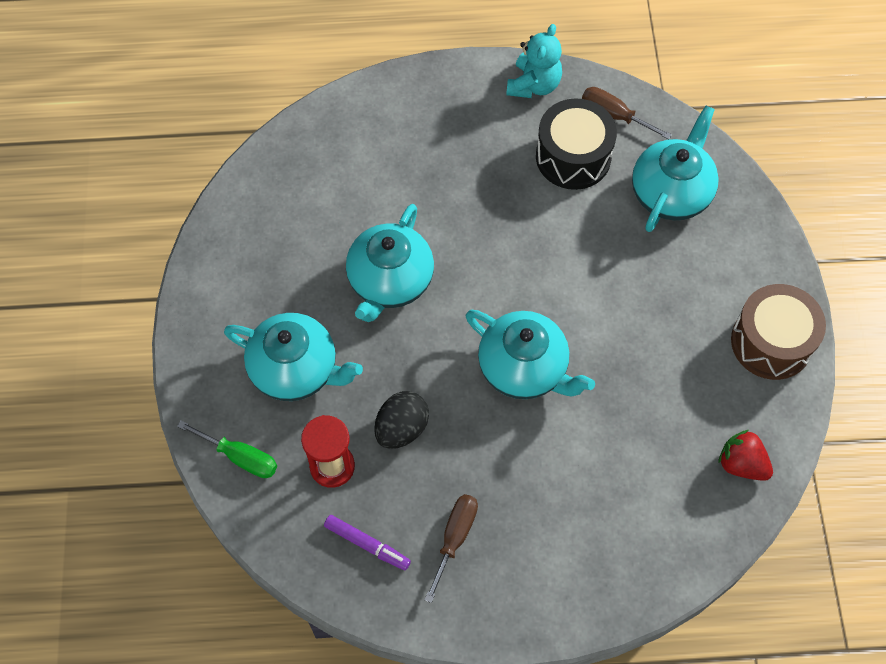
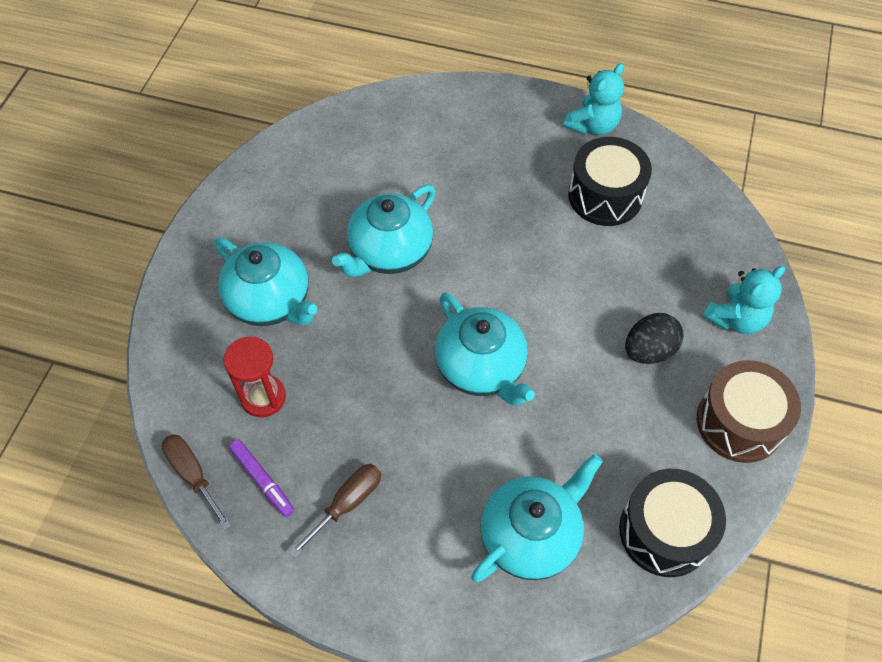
camera: 20 degrees right, 5 degrees down
green screwdriver [177,420,277,478] -> none
black egg [374,391,429,449] -> black egg moved to [625,313,683,364]
brown screwdriver [582,87,672,140] -> brown screwdriver moved to [162,434,232,530]
turquoise teapot [632,106,719,232] -> turquoise teapot moved to [471,454,603,582]
red strawberry [718,430,773,481] -> black drum [619,469,726,577]
none -> turquoise teddy bear [702,266,785,334]

